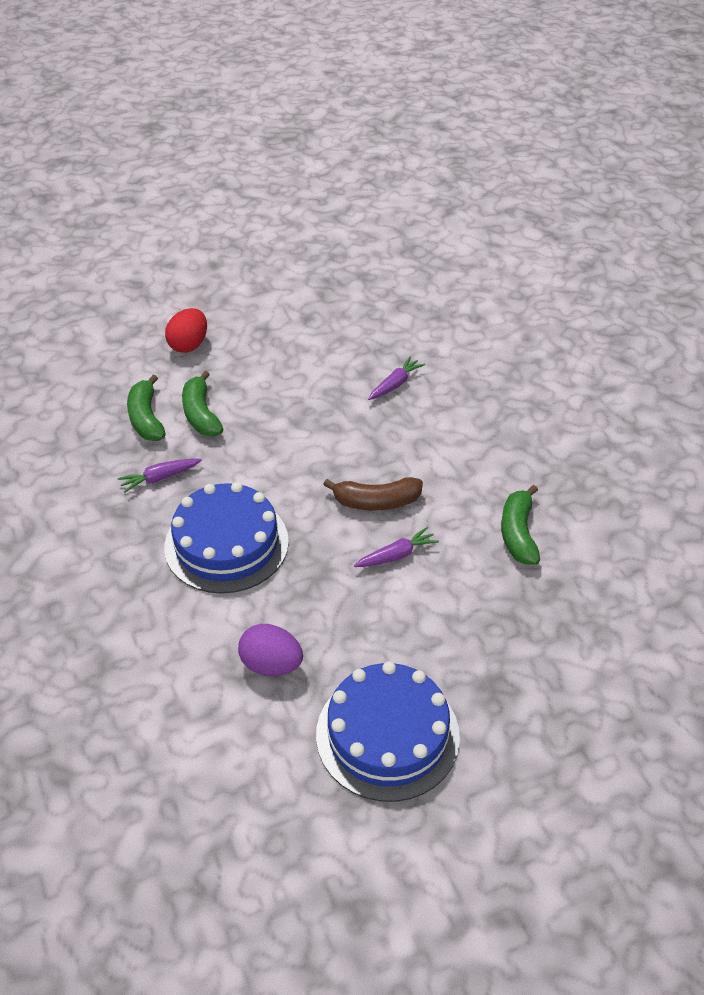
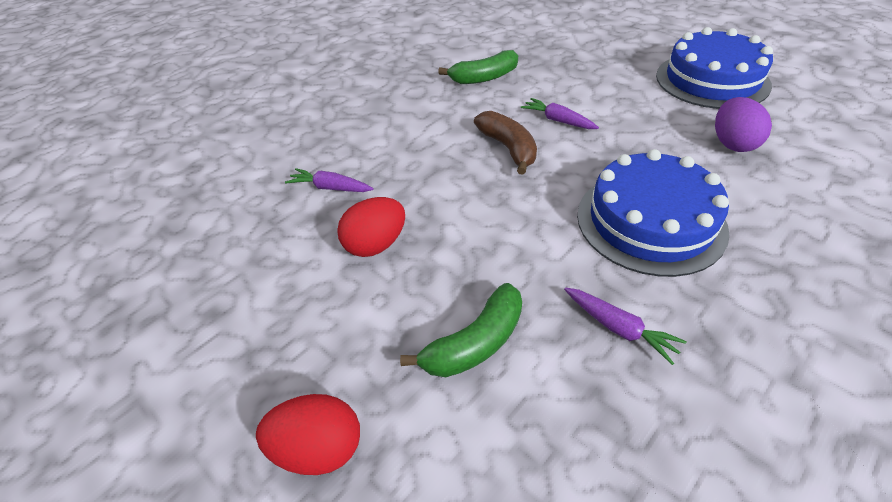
camera: 110 degrees left, 0 degrees up
green banana [127,375,166,441] -> none
none -> red egg [337,197,405,257]

